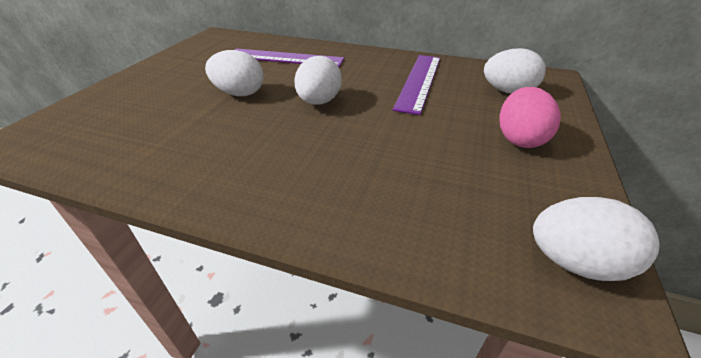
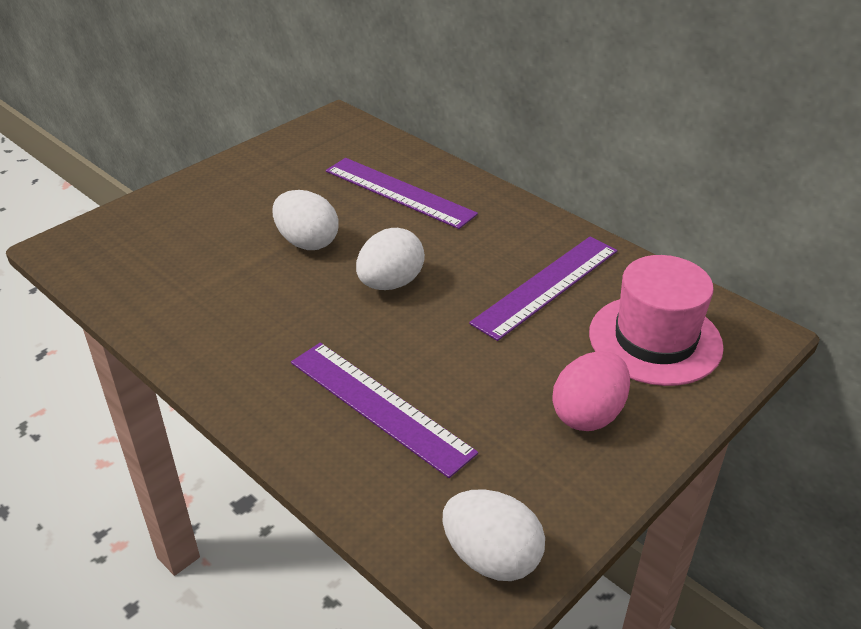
camera: 25 degrees right, 0 degrees up
white egg [484,48,546,94] -> pink hat [589,255,724,386]
none -> purple ruler [291,343,478,478]

